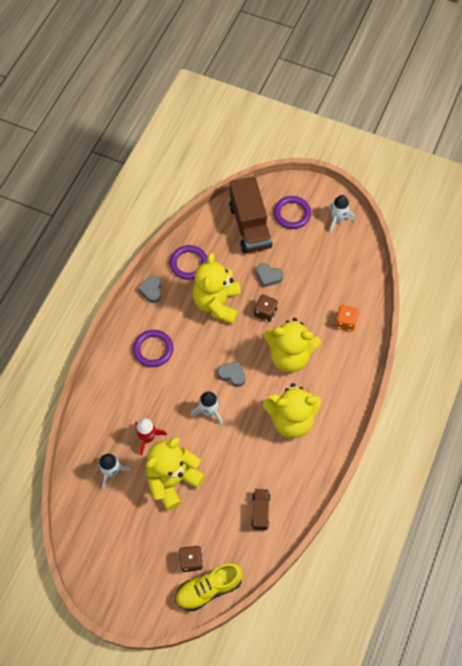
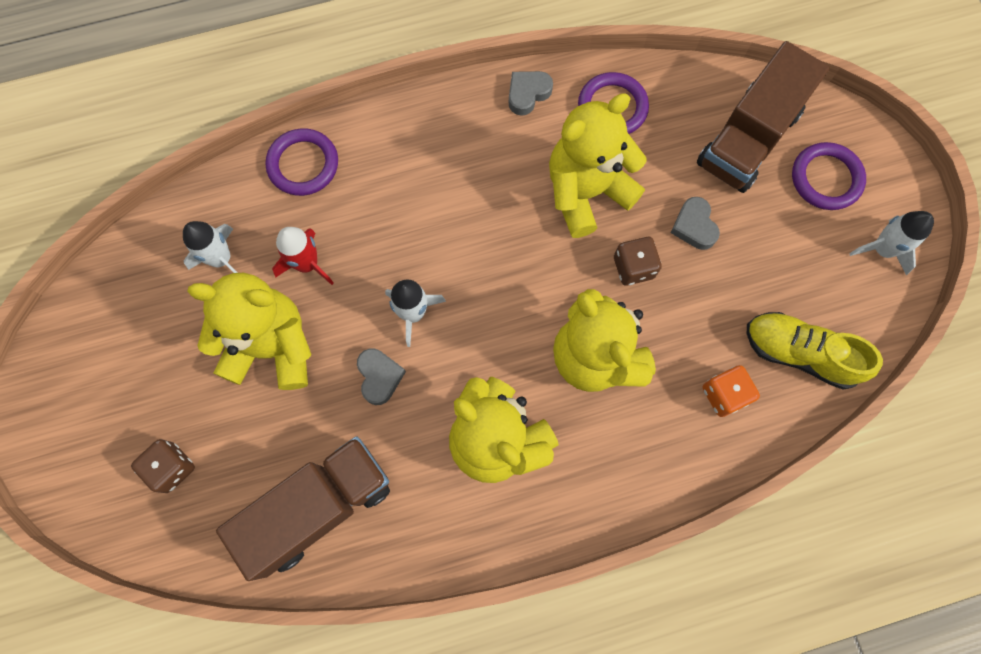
camera: 50 degrees right, 10 degrees up
purple ring [133,330,173,367] -> purple ring moved to [265,128,338,196]
yellow shoe [175,563,243,611] -> yellow shoe moved to [747,312,883,390]
grey heart [218,361,245,387] -> grey heart moved to [357,348,406,405]
brown truck [251,489,270,530] -> brown truck [216,436,390,581], size x2.03

